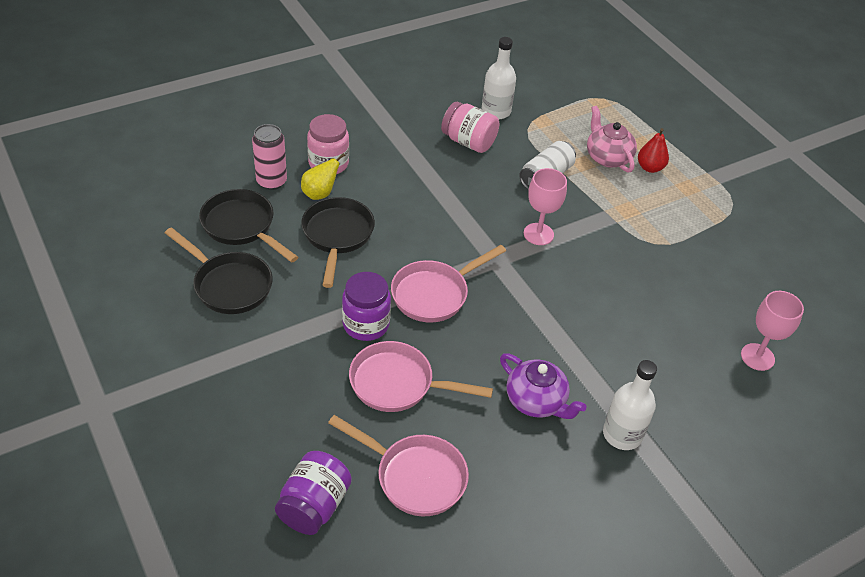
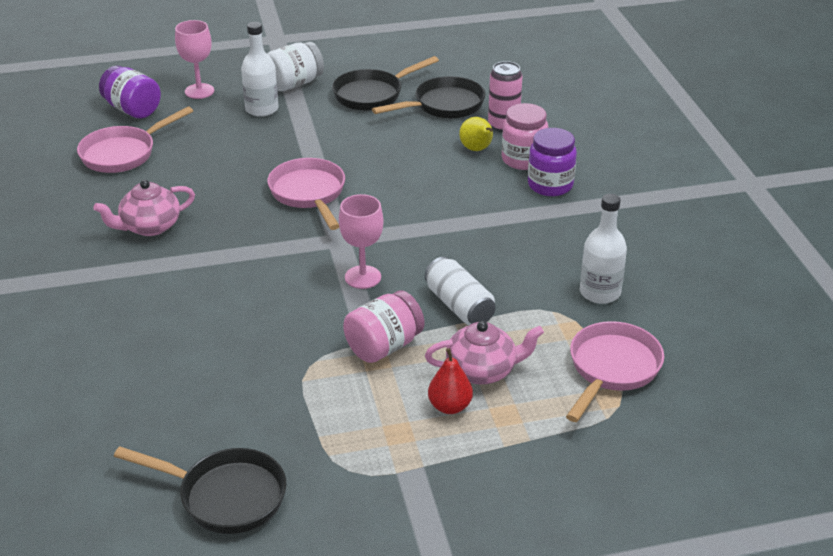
camera: 110 degrees right, 10 degrees down
black pan [301,197,375,288] -> black pan moved to [114,446,286,534]
purple jar [342,272,391,341] -> purple jar moved to [528,128,577,196]
pink pan [349,341,493,412] -> pink pan moved to [566,321,664,422]
pink jar [441,102,499,153] -> pink jar moved to [343,291,424,363]
purple teapot [500,353,587,419] -> pink teapot [93,180,195,236]
white bottle [603,360,657,450] -> white bottle moved to [241,22,279,117]
pink goblet [741,291,804,371] -> pink goblet moved to [175,20,214,99]
none -> white jar [267,42,324,91]

